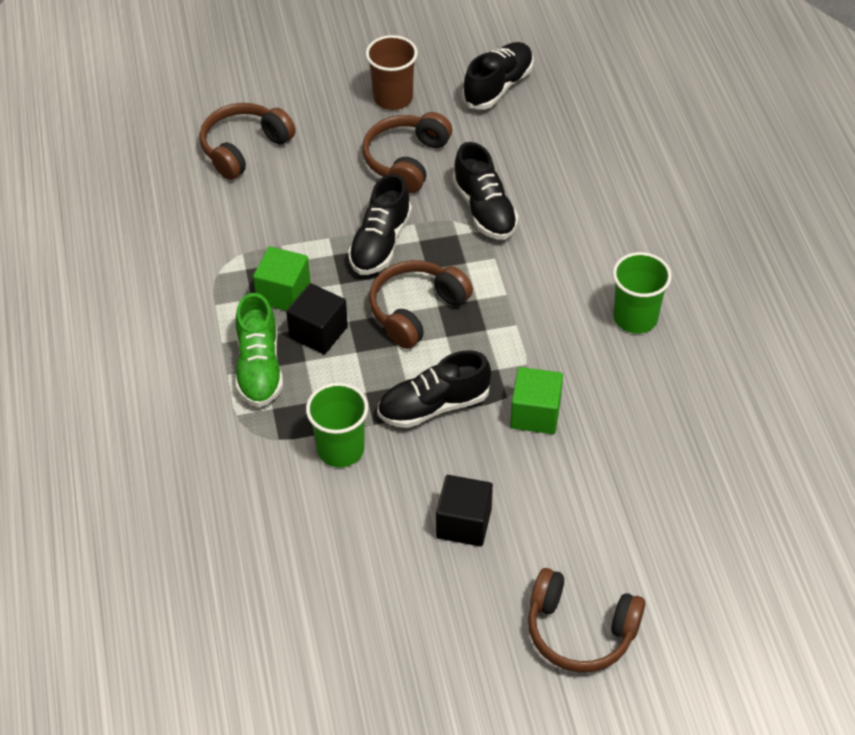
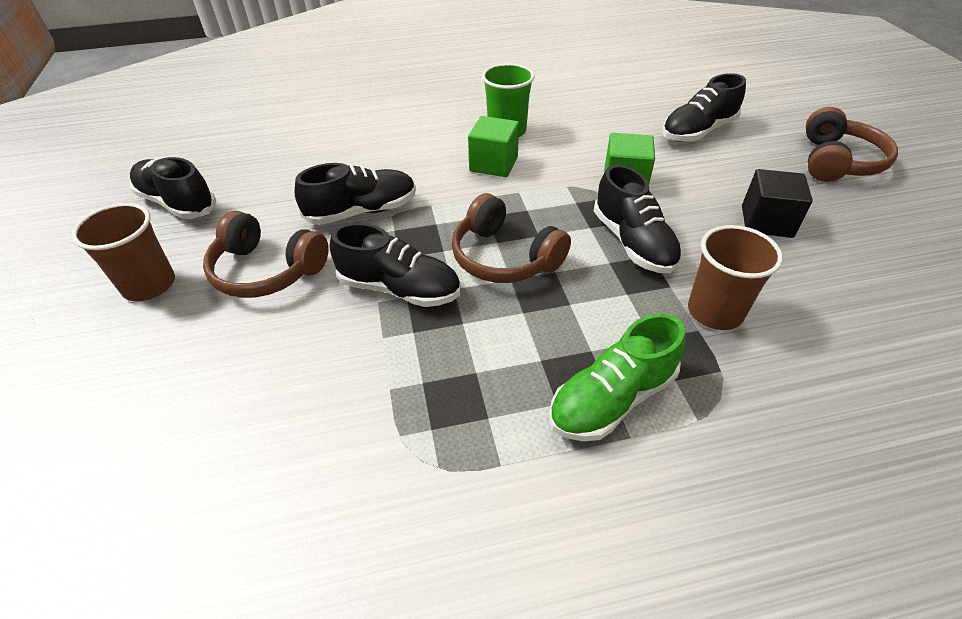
camera: 90 degrees left, 5 degrees down
brown headphones [200,103,296,180] -> none
green shoe [235,293,283,407] -> green shoe turned 150 degrees clockwise [549,313,686,441]
green cube [253,246,311,311] -> green cube moved to [468,116,519,177]
black cube [286,283,348,354] -> none
green cup [306,383,368,467] -> brown cup [688,225,783,330]
none -> black shoe [662,73,746,142]

